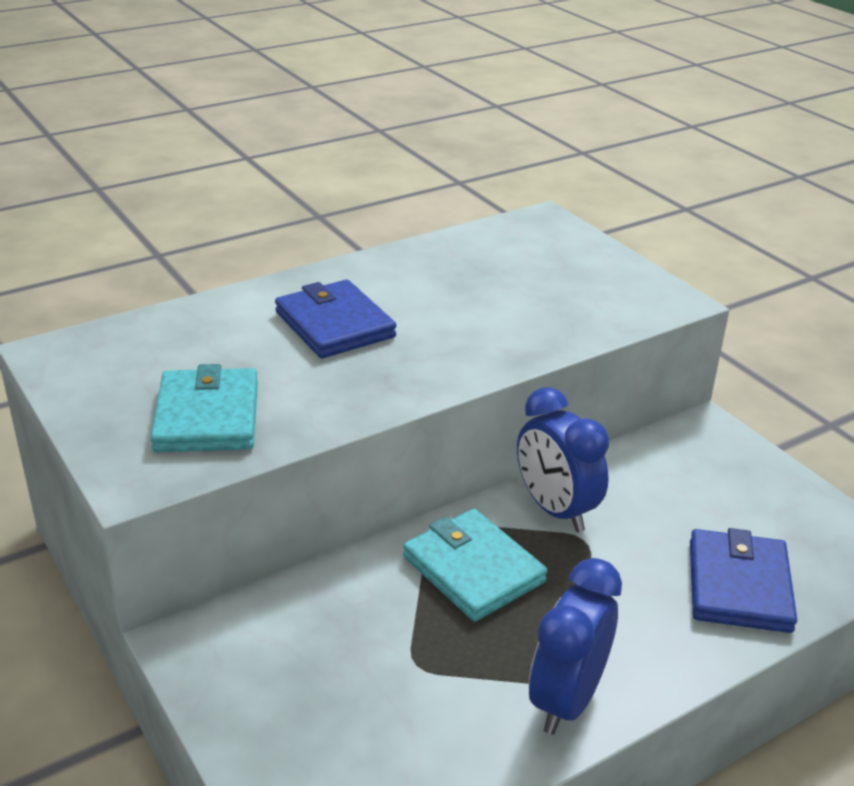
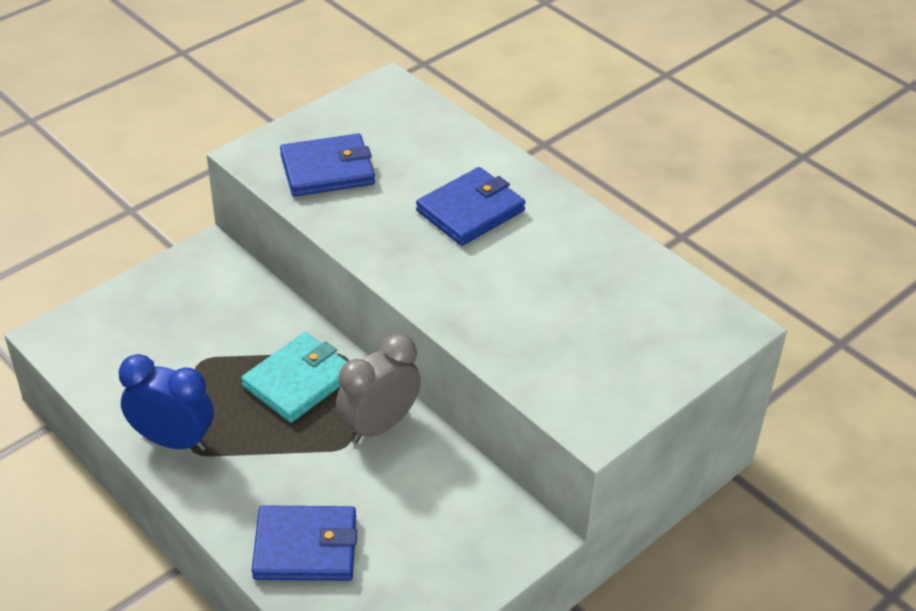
camera: 80 degrees right, 10 degrees up
turquoise wallet [150,364,258,452] -> blue wallet [280,134,375,197]
blue clock [517,387,609,532] -> grey clock [336,334,421,443]

